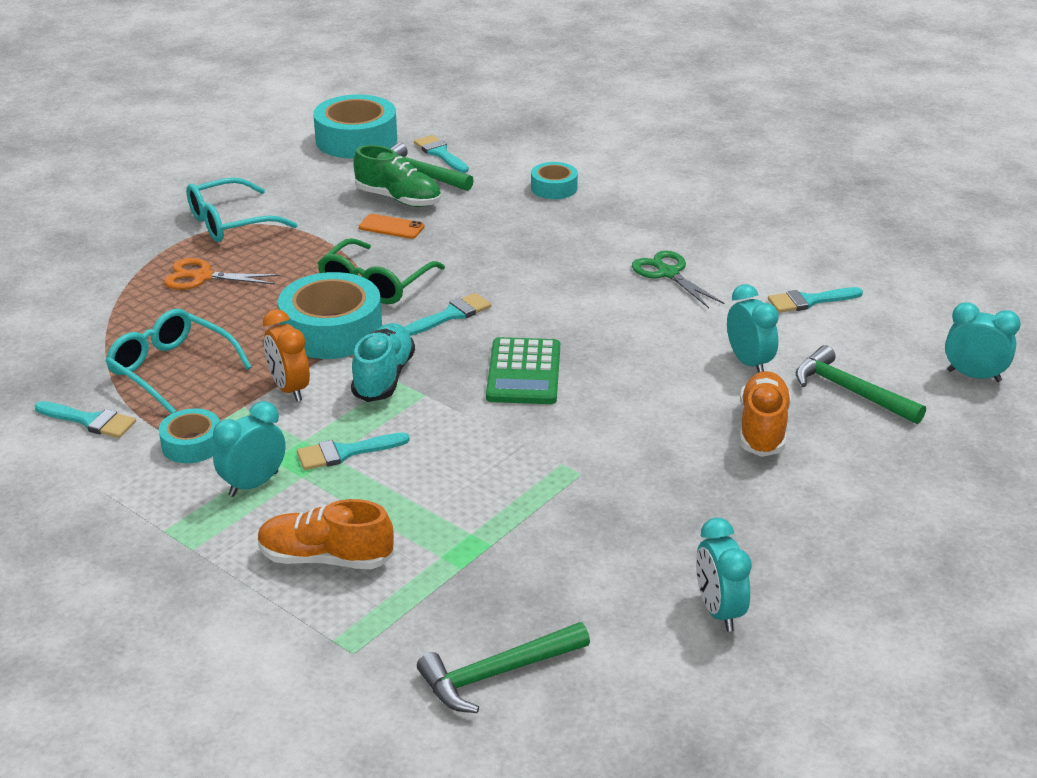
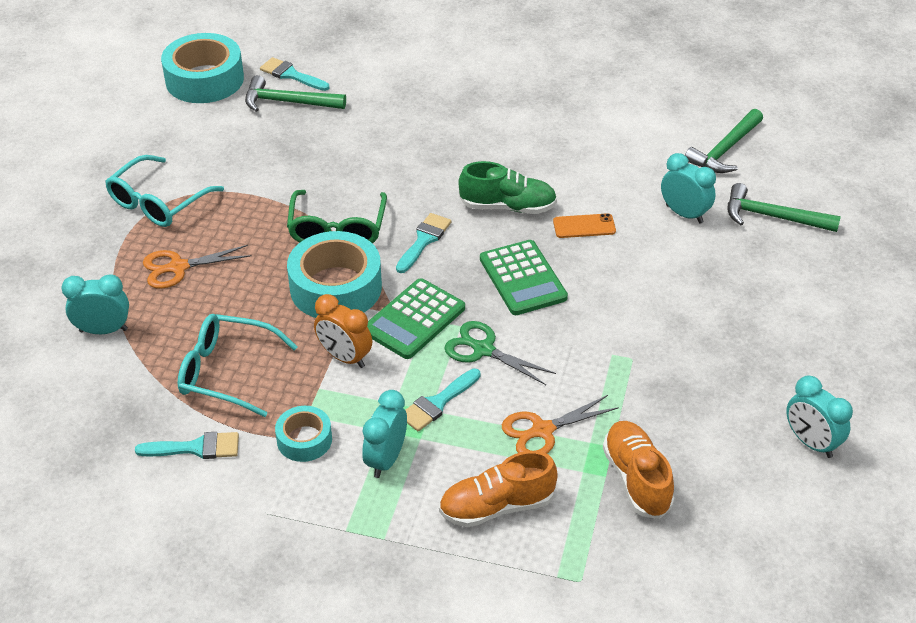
camera: 25 degrees left, 10 degrees up
turquoise shoe [351,323,415,402] -> green calculator [367,278,465,359]
green shoe [353,145,441,207] -> green shoe moved to [458,161,557,214]
orange phone [359,214,424,239] -> orange phone moved to [553,213,616,238]
green hammer [417,622,590,713] -> green hammer moved to [685,109,763,173]
turquoise tape [531,162,578,199] -> none
green scissors [632,251,724,308] -> green scissors moved to [444,321,556,385]
orange shoe [740,371,791,457] -> orange shoe moved to [603,421,674,519]
turquoise brush [768,287,863,313] -> none
turquoise clock [945,302,1021,382] -> turquoise clock moved to [62,274,129,334]
none -> orange scissors [502,395,619,454]

